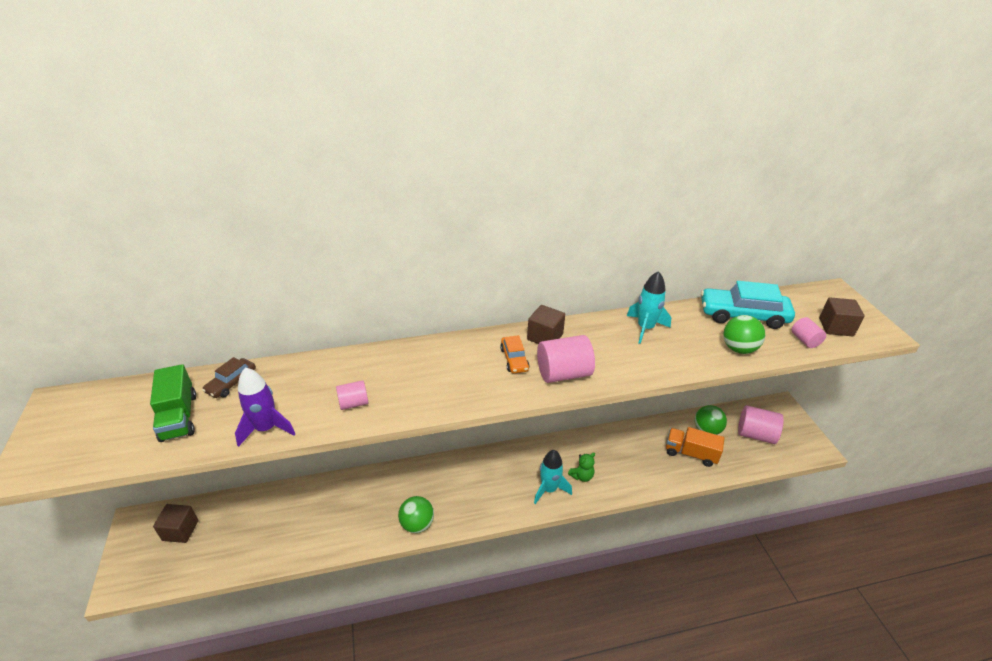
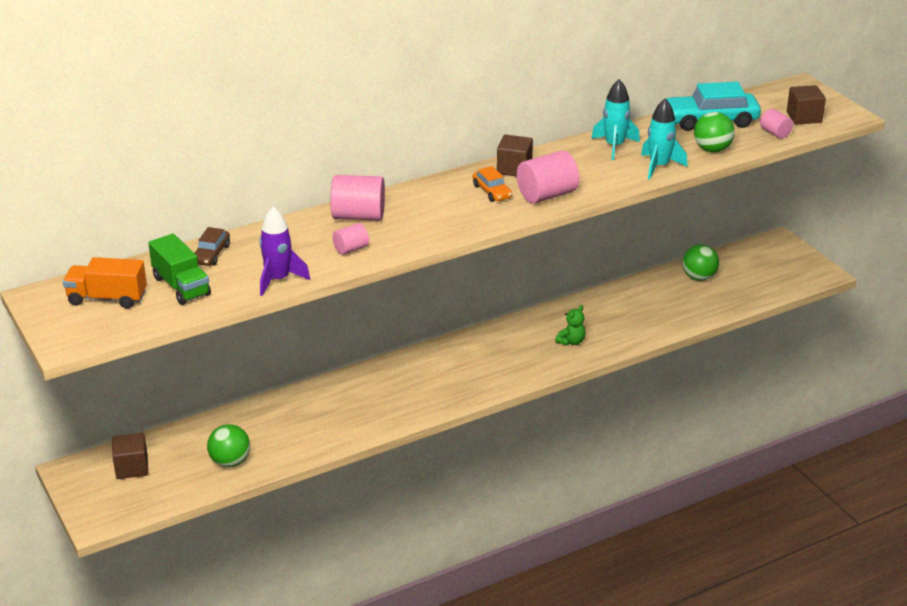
camera: 15 degrees left, 5 degrees down
green ball [398,496,434,533] -> green ball moved to [207,424,250,467]
turquoise rocket [534,450,572,504] -> turquoise rocket moved to [641,98,687,180]
orange truck [666,427,725,467] -> orange truck moved to [63,257,147,309]
pink cylinder [738,405,784,444] -> pink cylinder moved to [331,175,385,221]

